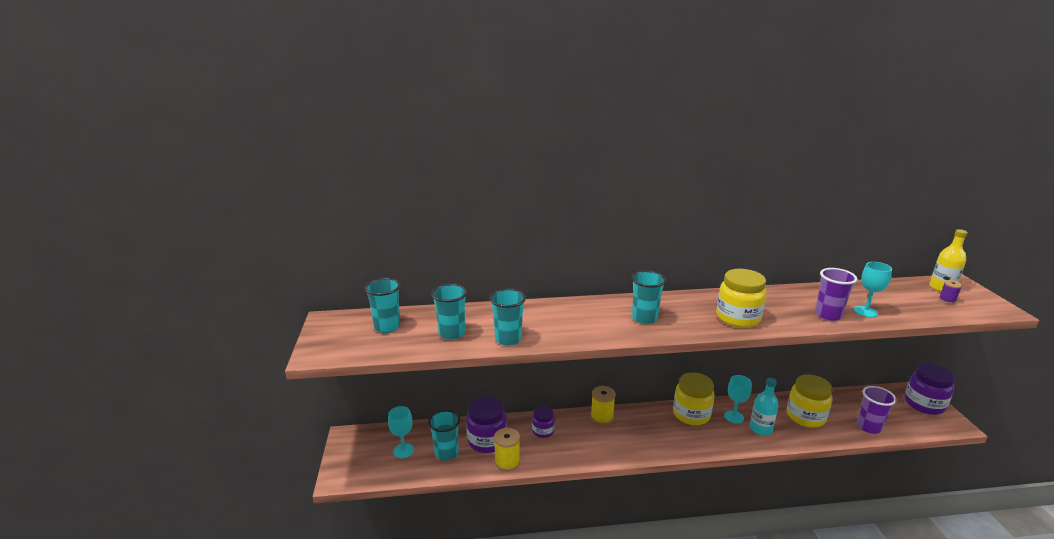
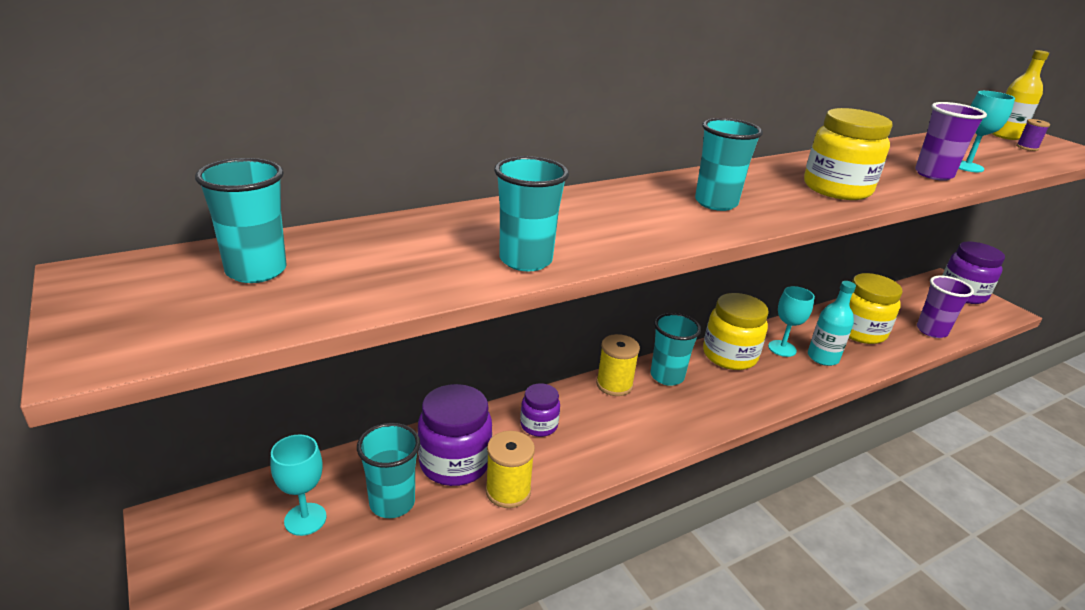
camera: 25 degrees left, 5 degrees up
turquoise cup [431,284,467,340] -> turquoise cup moved to [651,313,701,386]

